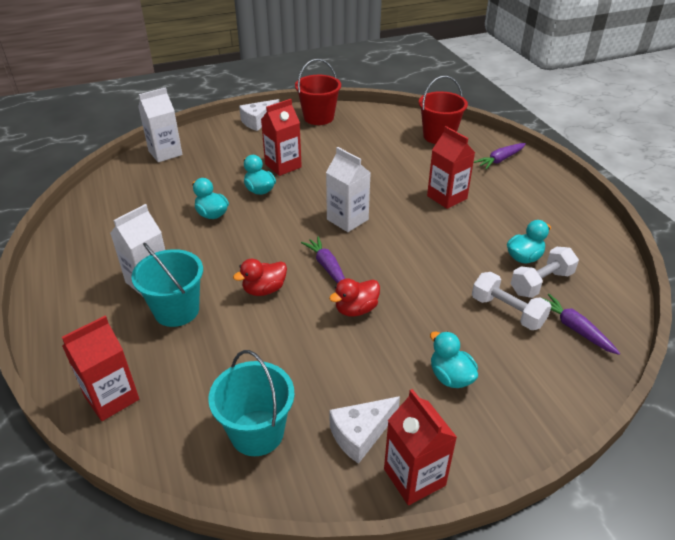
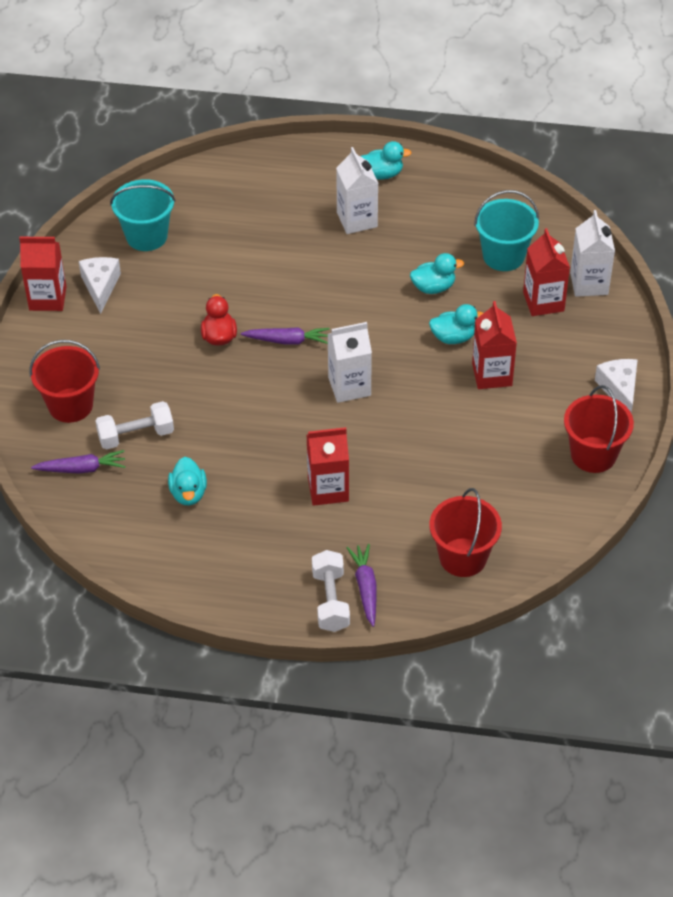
camera: 120 degrees right, 10 degrees up
red carton [62,316,139,421] -> red carton moved to [523,228,570,316]
turquoise bucket [131,243,203,327] -> turquoise bucket moved to [474,190,539,271]
red duck [233,259,287,296] -> none
turquoise duck [430,331,478,388] -> turquoise duck moved to [361,141,412,180]
white dumbbell [511,247,579,298] -> white dumbbell moved to [312,550,350,632]
none -> red bucket [30,340,100,423]

